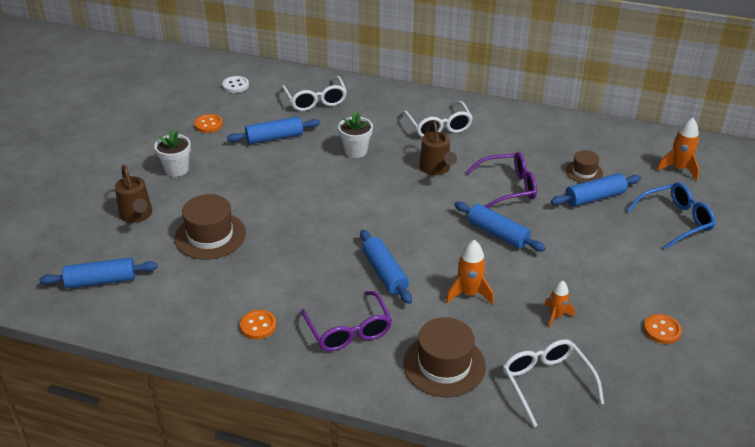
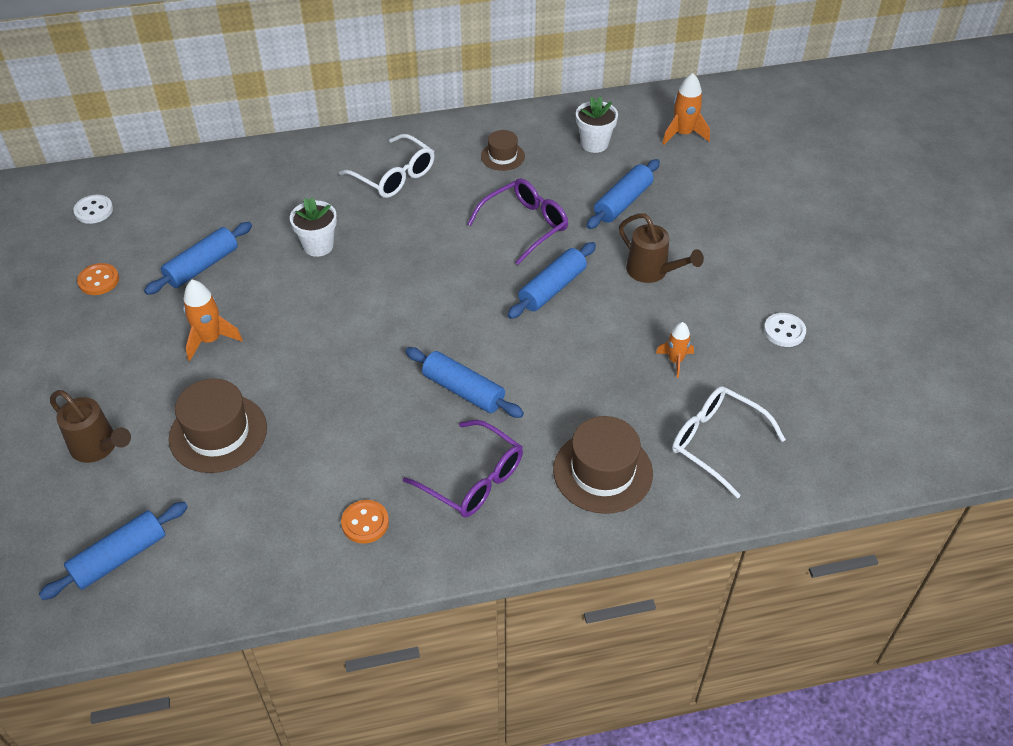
camera: 30 degrees left, 10 degrees up
white flower pot [154,130,191,177] -> white flower pot moved to [576,96,618,153]
white glasses [282,76,347,111] -> none
brown watering can [419,120,457,175] -> brown watering can moved to [619,213,704,283]
orange rocket [446,240,494,304] -> orange rocket moved to [183,280,243,361]
blue rolling pin [454,202,546,252] -> blue rolling pin turned 60 degrees counterclockwise [507,242,596,319]
brown hat [566,150,603,183] -> brown hat moved to [481,130,525,171]
blue glasses [627,182,715,249] -> none
orange button [644,314,682,344] -> white button [764,313,806,347]

